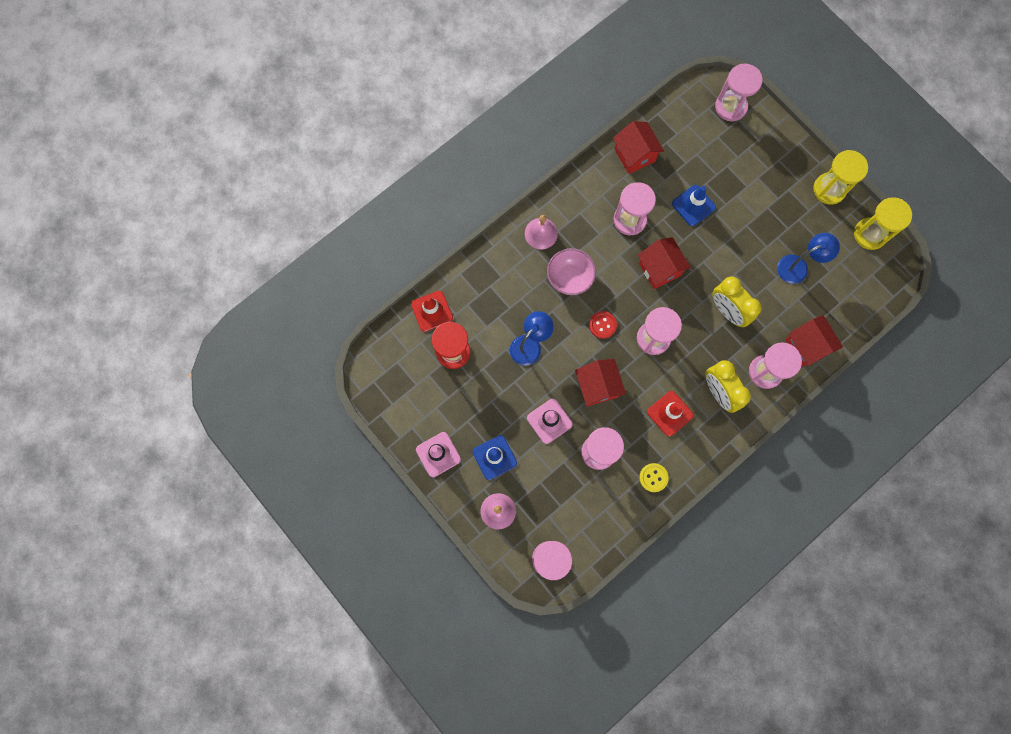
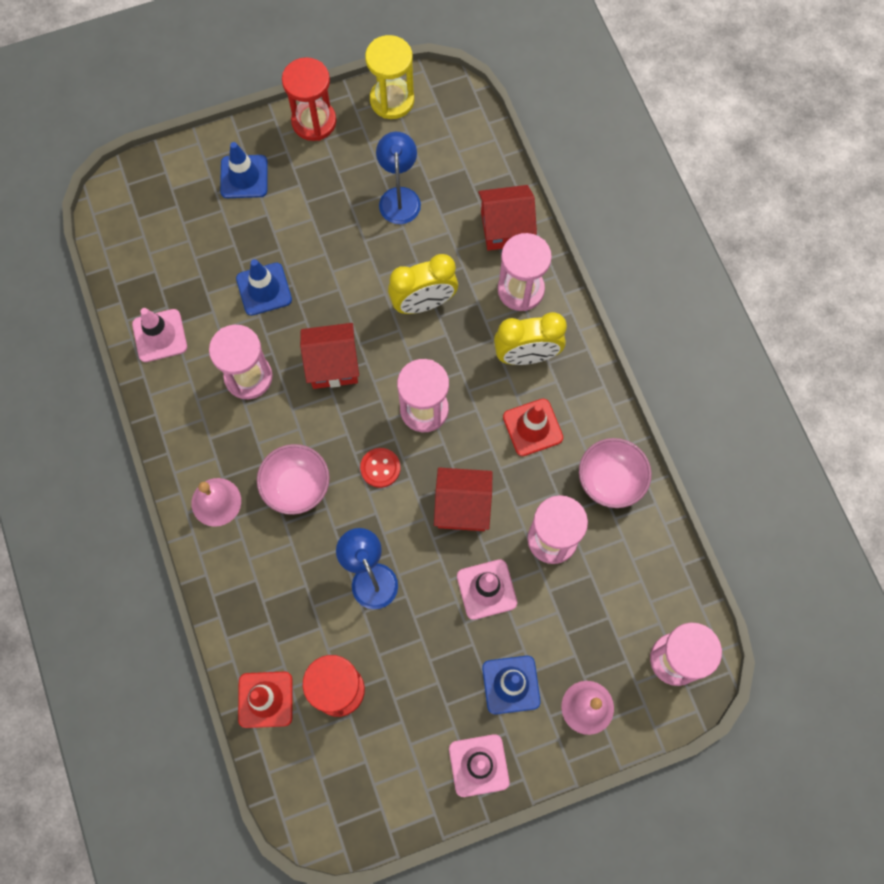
camera: 70 degrees left, 5 degrees down
red house [613,121,664,174] -> pink traffic cone [132,308,187,362]
yellow button [639,463,669,492] -> pink bowl [579,438,652,508]
pink hourglass [715,63,763,122] -> none
yellow hourglass [813,150,868,205] -> red hourglass [282,57,336,141]
none -> blue traffic cone [220,142,268,198]

